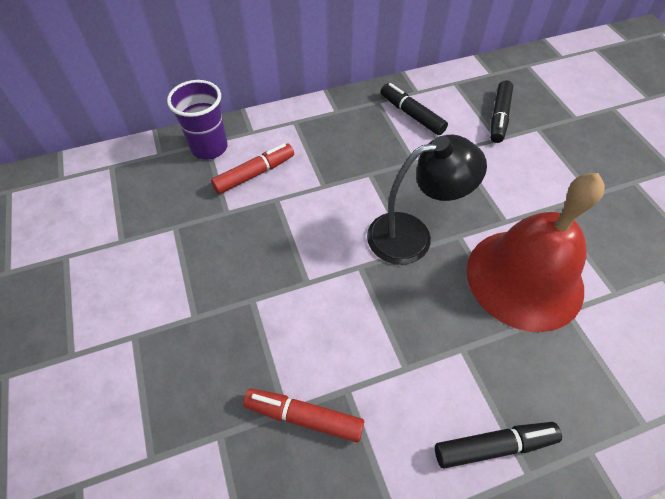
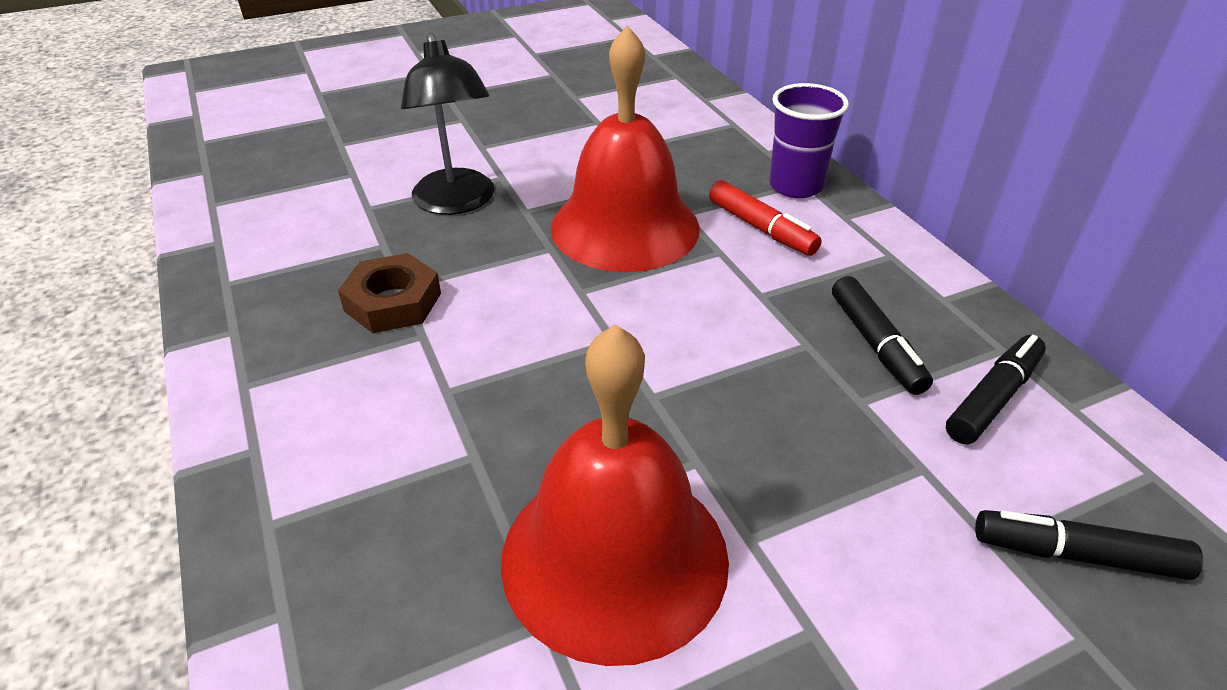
camera: 85 degrees right, 15 degrees down
red marker [243,389,364,443] -> brown nut [338,253,441,333]
black lamp [367,135,487,265] -> black lamp moved to [401,33,494,215]
black marker [435,422,562,469] -> black marker moved to [832,276,933,395]
none -> red bell [551,25,700,272]

